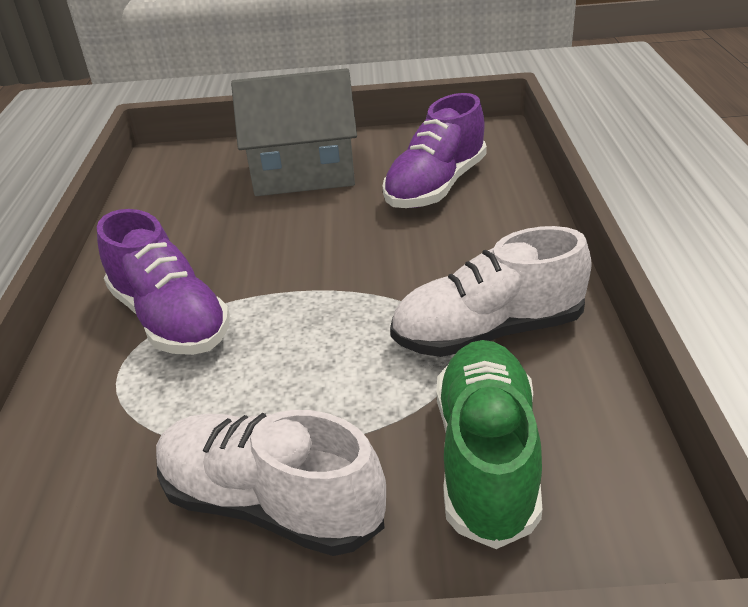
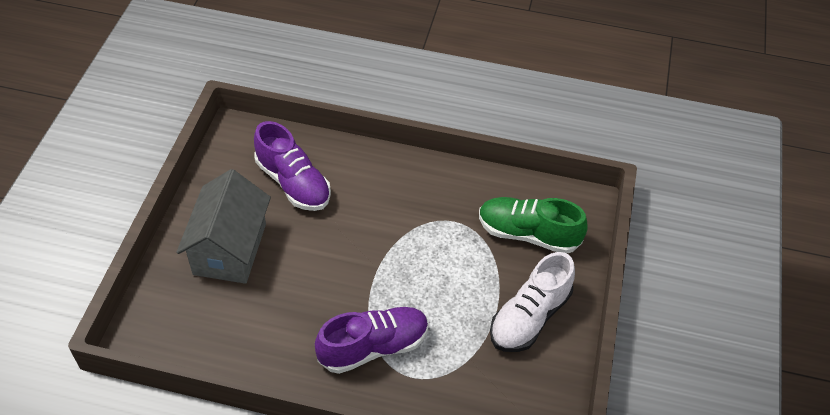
camera: 80 degrees left, 15 degrees up
white shoe [390,226,592,357] -> none

